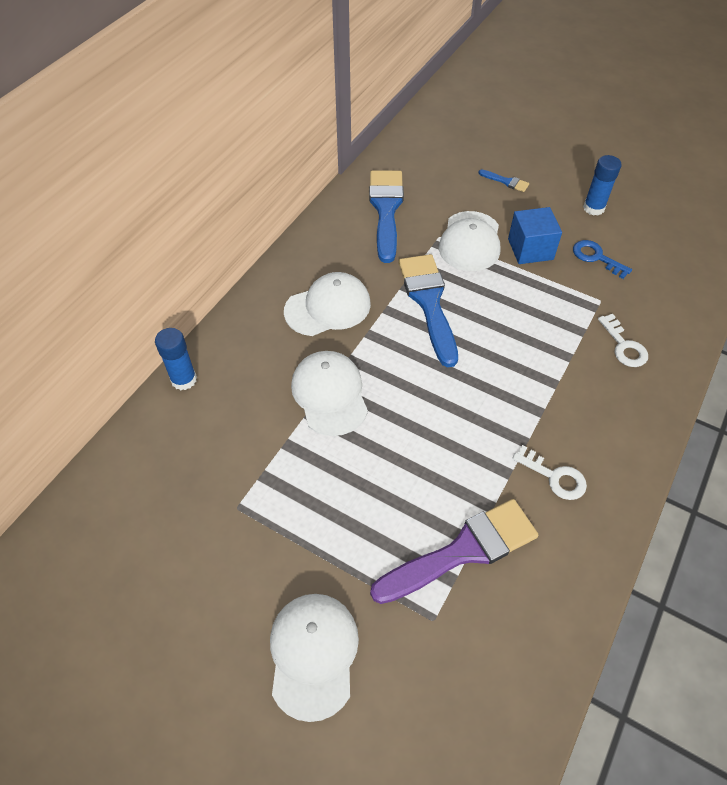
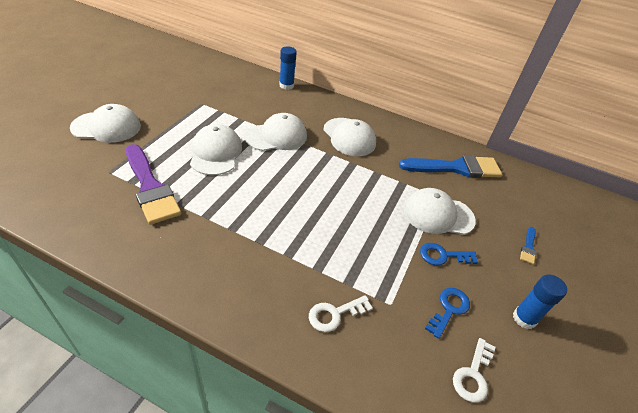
camera: 80 degrees right, 10 degrees down
blue brush [399,254,458,367] -> none
blue cube [508,207,562,264] -> blue key [420,243,478,265]
white key [512,445,587,500] -> white key moved to [453,338,496,402]
none -> white cap [190,124,242,175]

